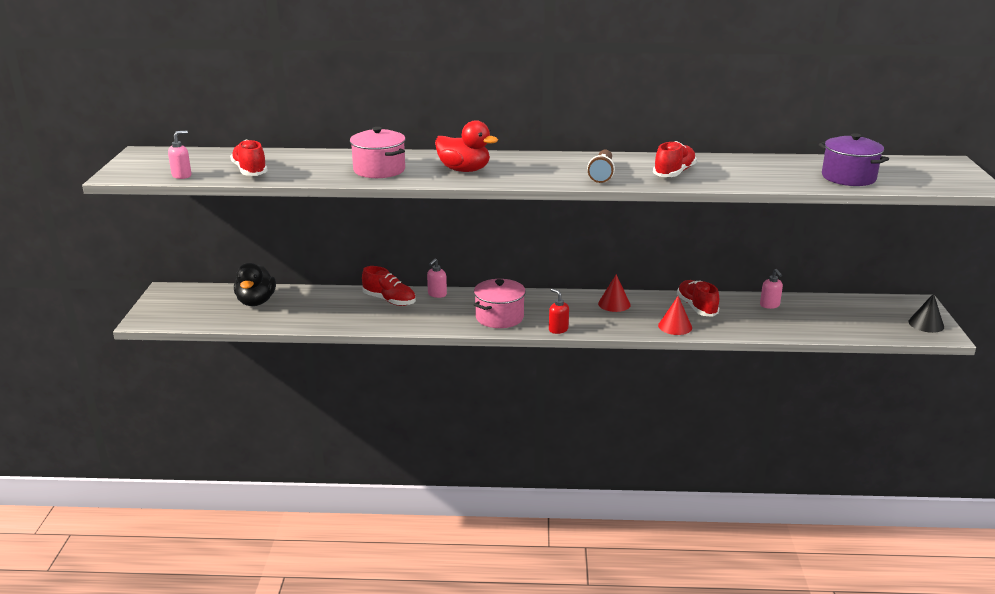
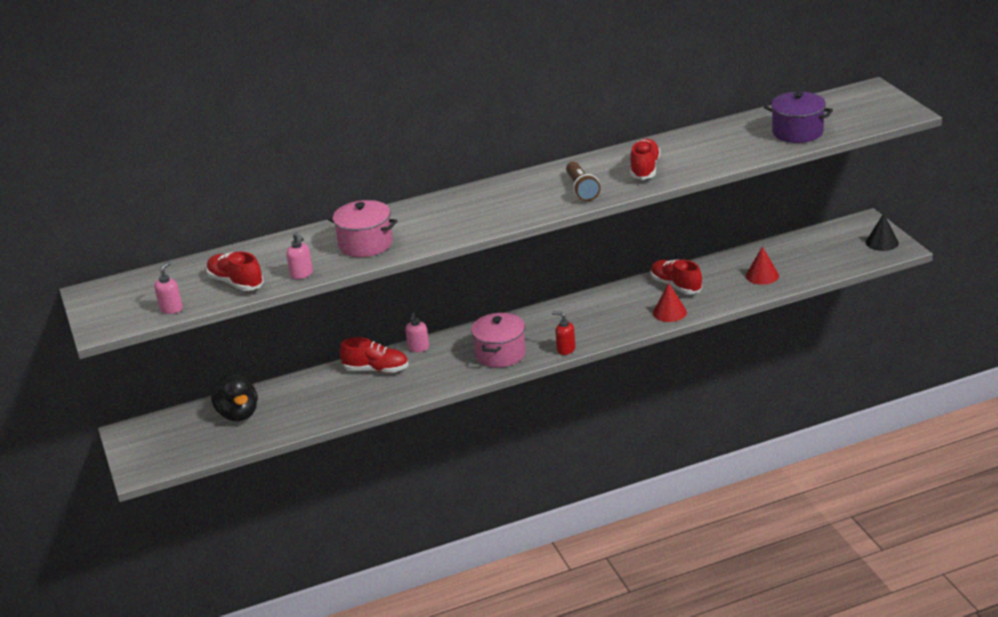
camera: 20 degrees left, 5 degrees up
red duck [435,120,498,172] -> none
red cone [598,274,631,312] -> red cone moved to [746,246,779,285]
pink soap dispenser [760,269,783,309] -> pink soap dispenser moved to [286,233,313,279]

